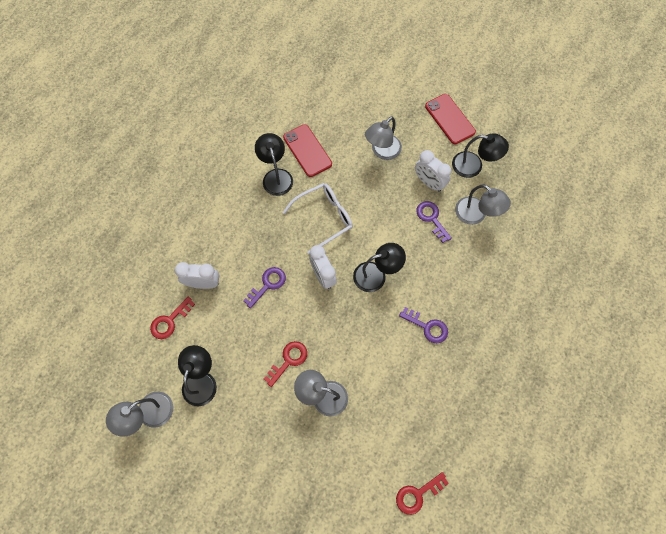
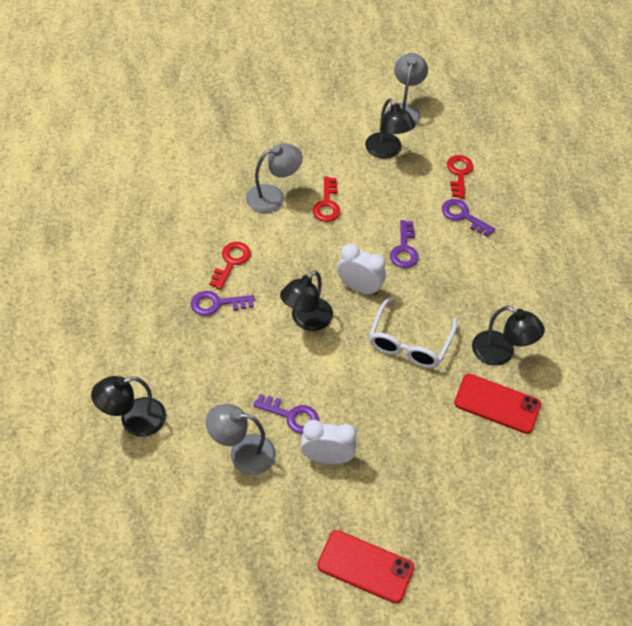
camera: 140 degrees right, 15 degrees down
white clock [175,262,220,289] -> purple key [442,199,495,237]
grey lamp [365,116,402,160] -> none
red key [396,472,449,515] -> red key moved to [209,242,251,290]
black lamp [452,133,509,178] -> black lamp moved to [91,376,166,437]

